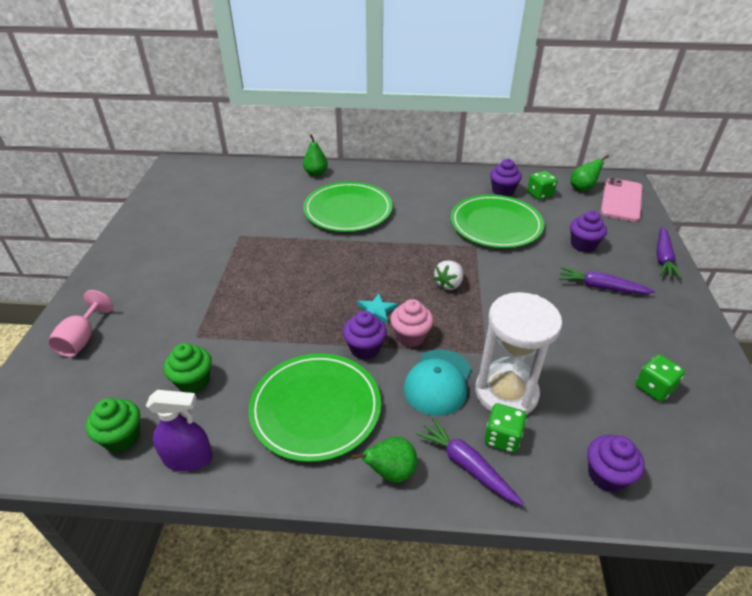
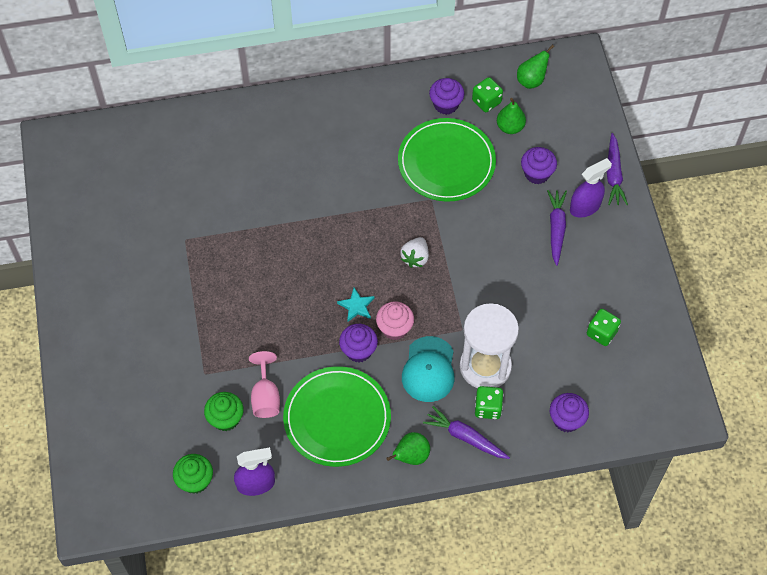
camera: 15 degrees left, 20 degrees up
pink goblet [48,290,113,357] -> pink goblet moved to [249,351,280,418]
green pear [303,134,328,176] -> green pear moved to [497,98,526,134]
green plate [303,182,393,232] -> none
purple carrot [559,267,655,294] -> purple carrot turned 90 degrees clockwise [547,190,567,266]
pink phone [601,178,643,222] -> none
none -> purple spray bottle [570,158,612,217]

